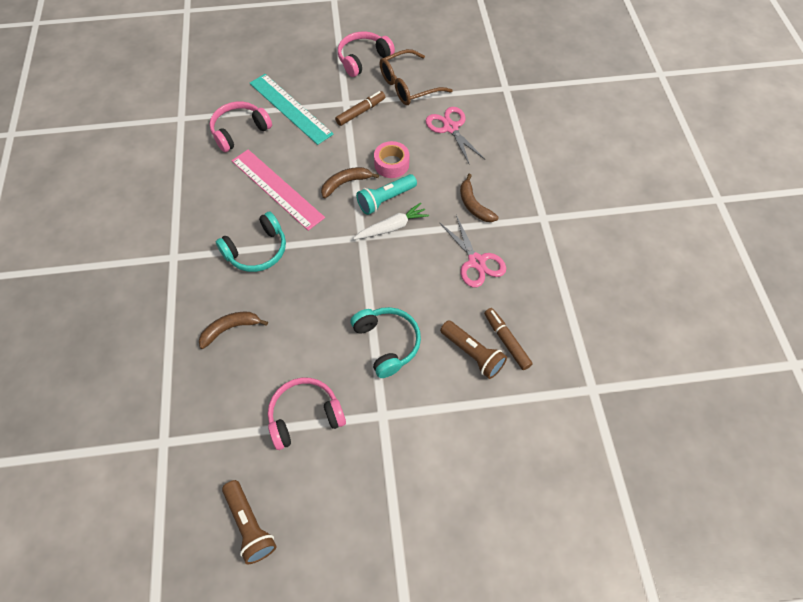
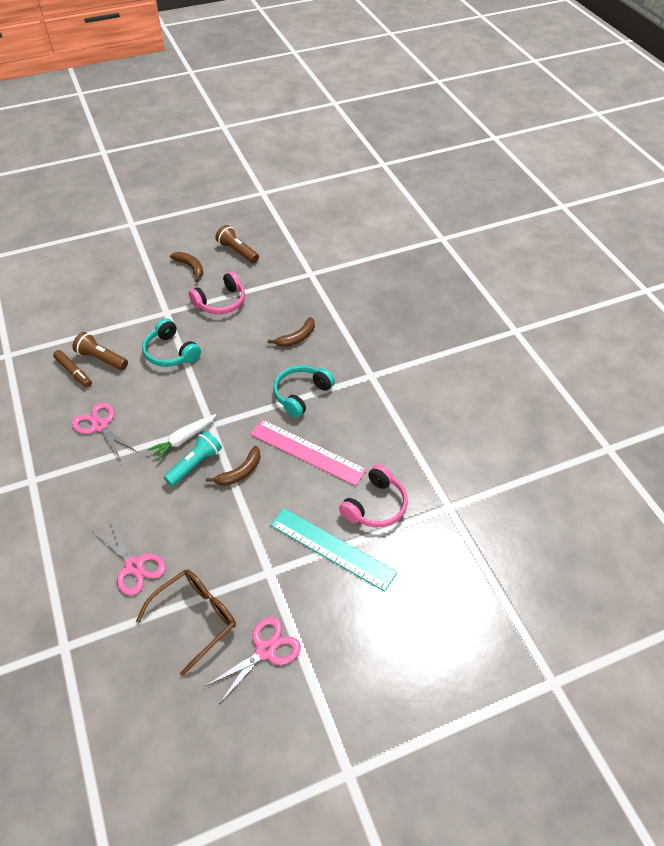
camera: 165 degrees right, 10 degrees down
brown marker [335,91,385,126] -> none
pink headphones [338,32,395,77] -> pink scissors [204,617,301,704]
pink tape [374,141,409,178] -> none
brown banana [460,174,499,222] -> brown banana moved to [170,252,203,282]

